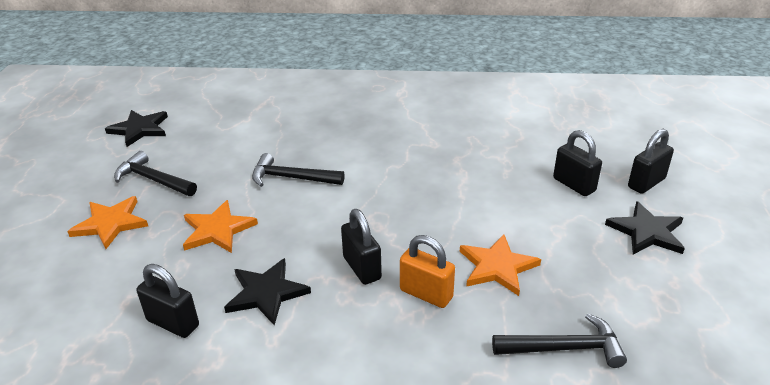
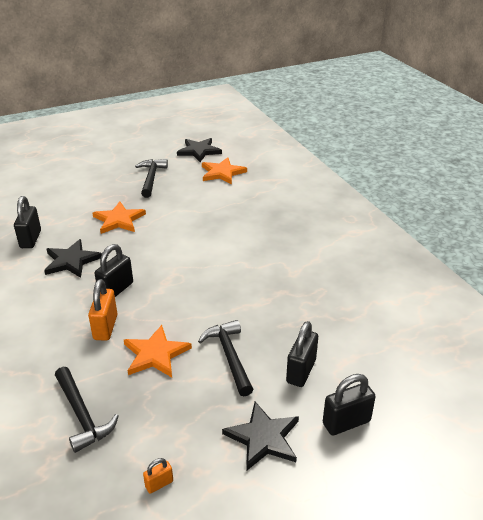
camera: 60 degrees right, 0 degrees up
orange star [67,196,148,249] -> orange star moved to [202,158,247,185]
black hammer [252,153,345,187] -> black hammer moved to [198,320,253,396]
black padlock [628,129,674,194] -> black padlock turned 45 degrees counterclockwise [323,374,376,436]
none -> orange padlock [143,458,173,494]

